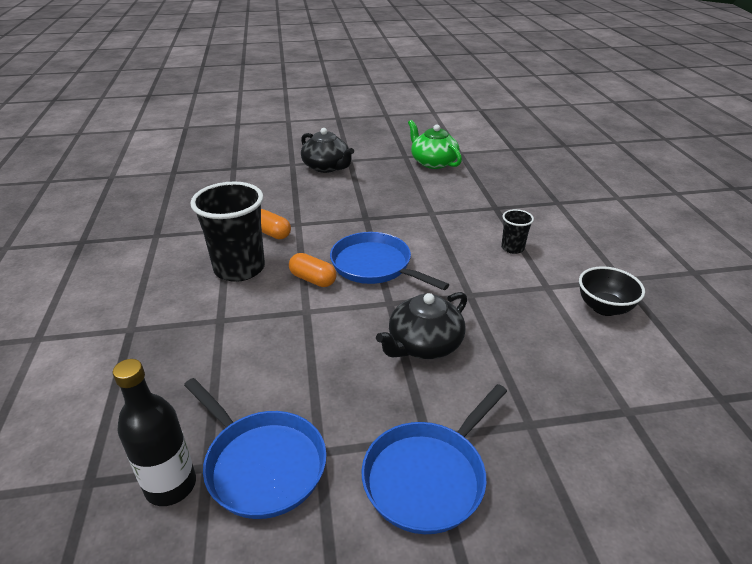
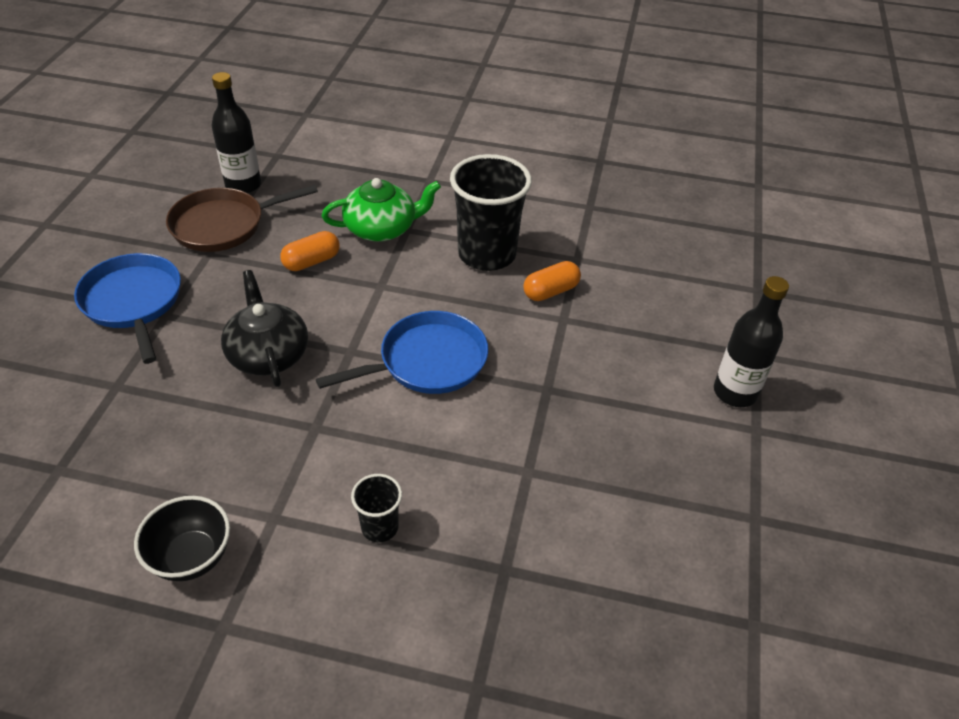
camera: 110 degrees right, 10 degrees up
blue pan [184,378,327,519] -> brown pan [166,185,318,252]
orange capsule [289,253,337,287] -> orange capsule moved to [280,231,340,271]
black teapot [301,128,354,173] -> black bottle [714,276,789,407]
green teapot [408,120,462,169] -> green teapot moved to [322,178,441,242]

